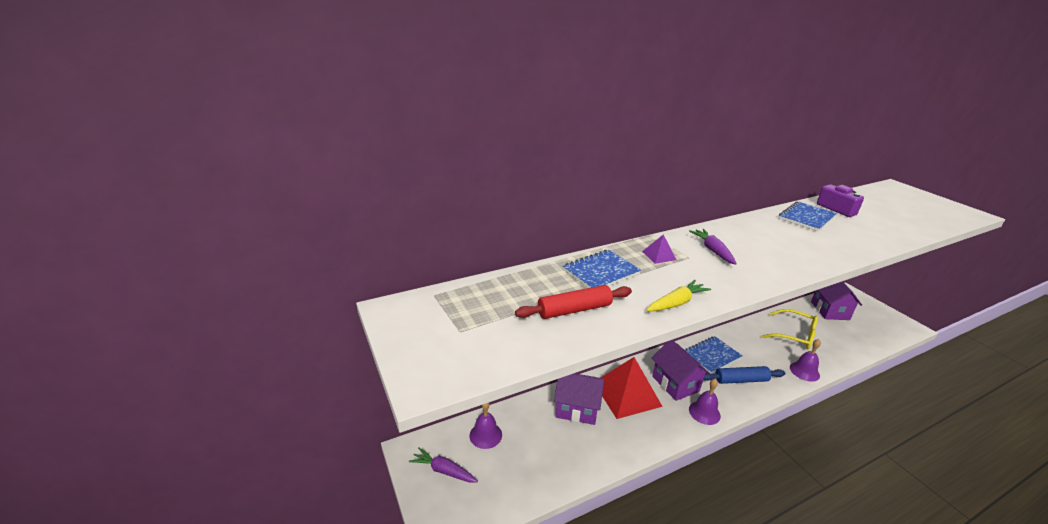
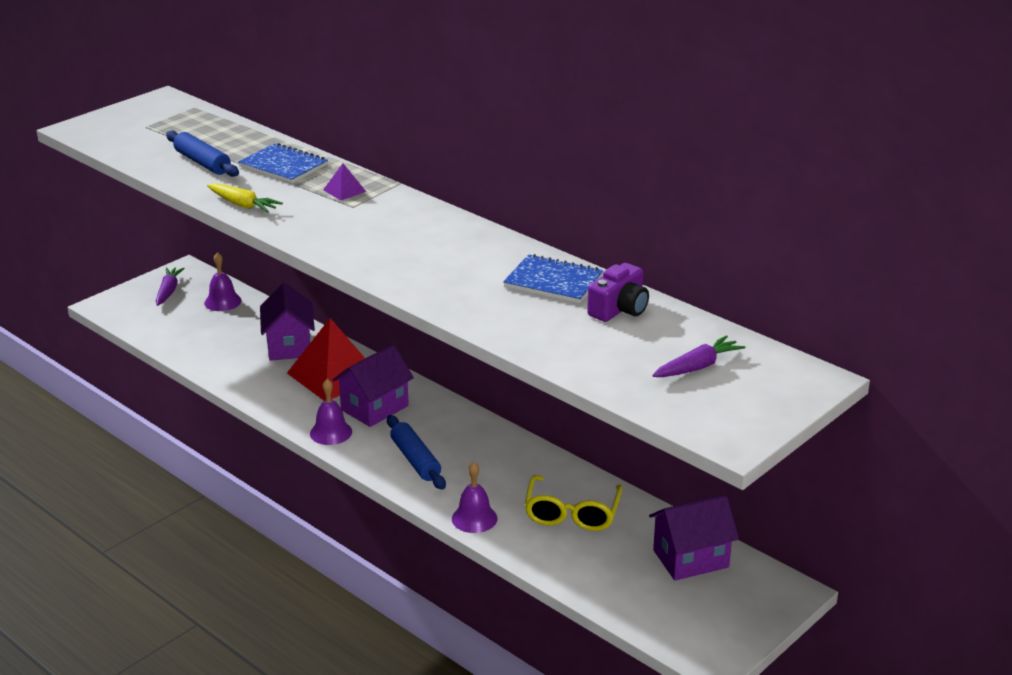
camera: 70 degrees right, 0 degrees up
red rolling pin [515,285,632,319] -> blue rolling pin [166,131,239,177]
blue notebook [685,336,742,374] -> none
purple carrot [689,229,737,265] -> purple carrot moved to [652,335,745,377]

